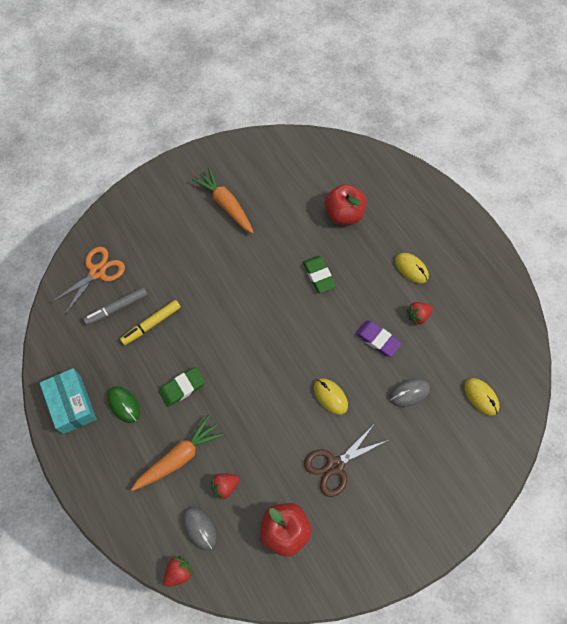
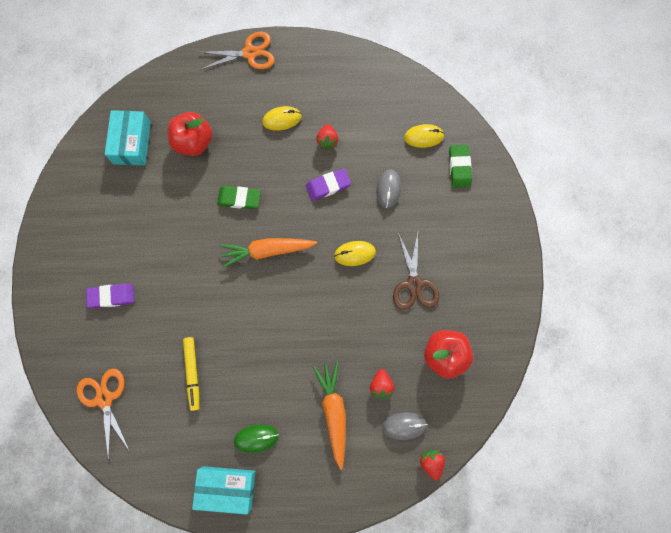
camera: 60 degrees left, 10 degrees up
grey marker [83,287,148,325] -> none
green eraser [159,367,205,407] -> green eraser moved to [449,145,472,188]
orange carrot [192,168,254,234] -> orange carrot moved to [219,238,317,268]
none -> purple eraser [86,284,134,308]
none -> turquoise box [105,110,151,166]
none -> orange scissors [199,32,275,70]

